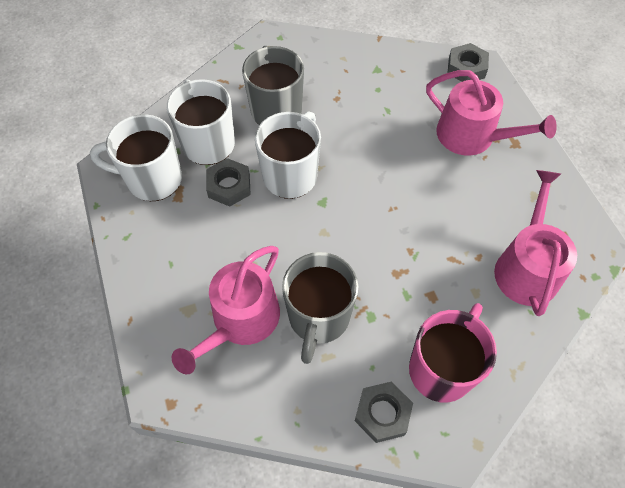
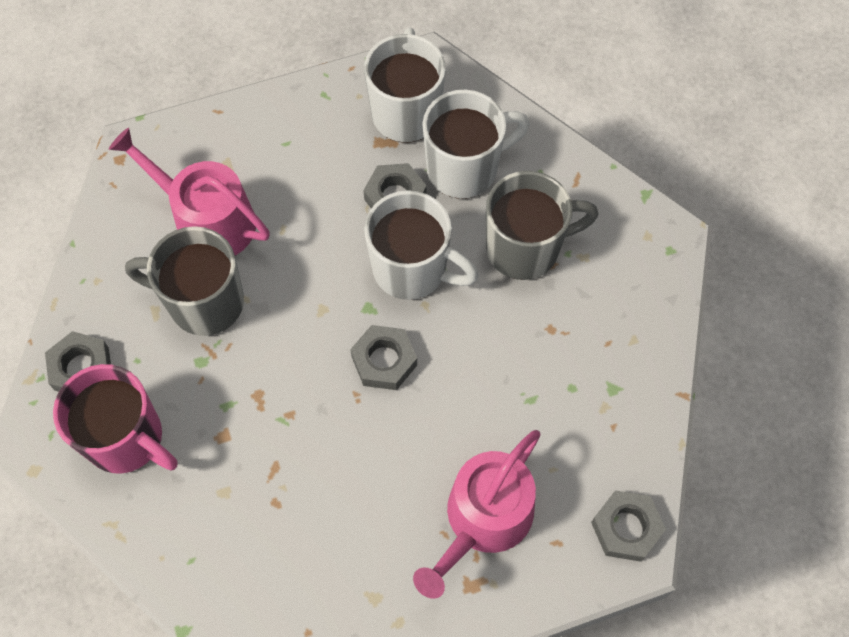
camera: 90 degrees right, 5 degrees up
pink watering can [494,170,577,316] -> none
none -> grey nut [350,325,417,390]

